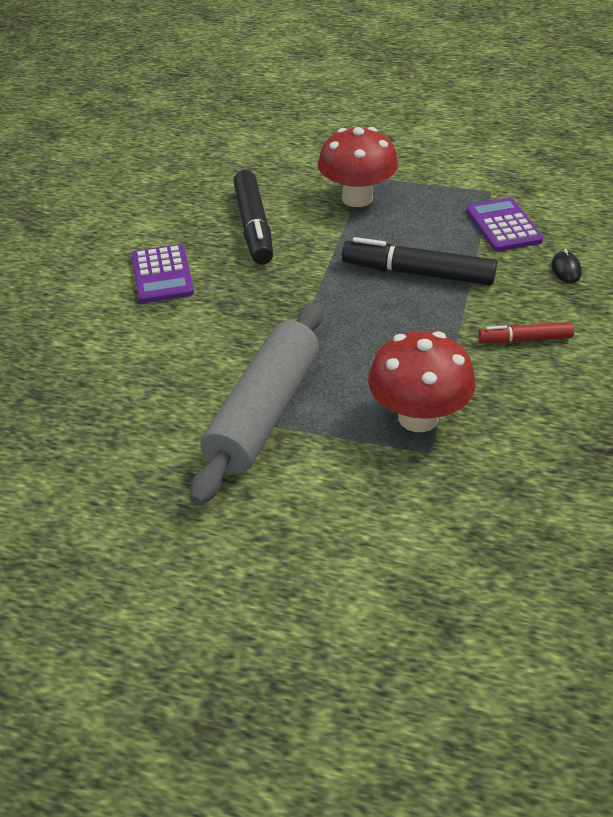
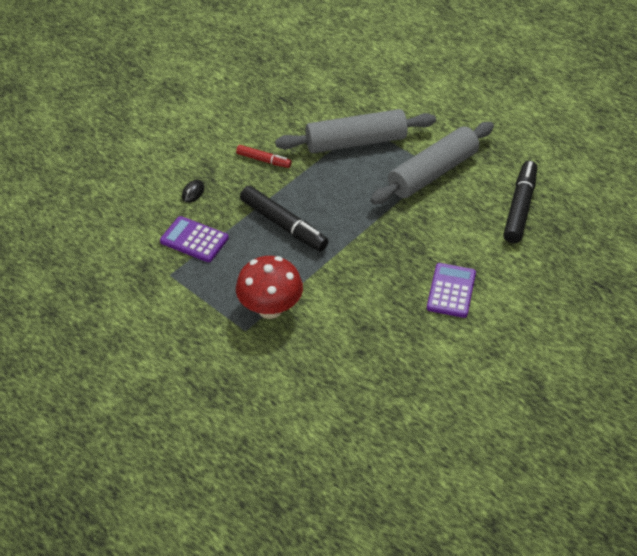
camera: 155 degrees left, 5 degrees up
black marker [233,170,273,265] -> black marker moved to [503,161,537,244]
red mushroom [368,331,475,432] -> grey rolling pin [275,109,436,153]
purple calculator [466,198,543,251] -> purple calculator turned 105 degrees clockwise [160,216,229,262]

